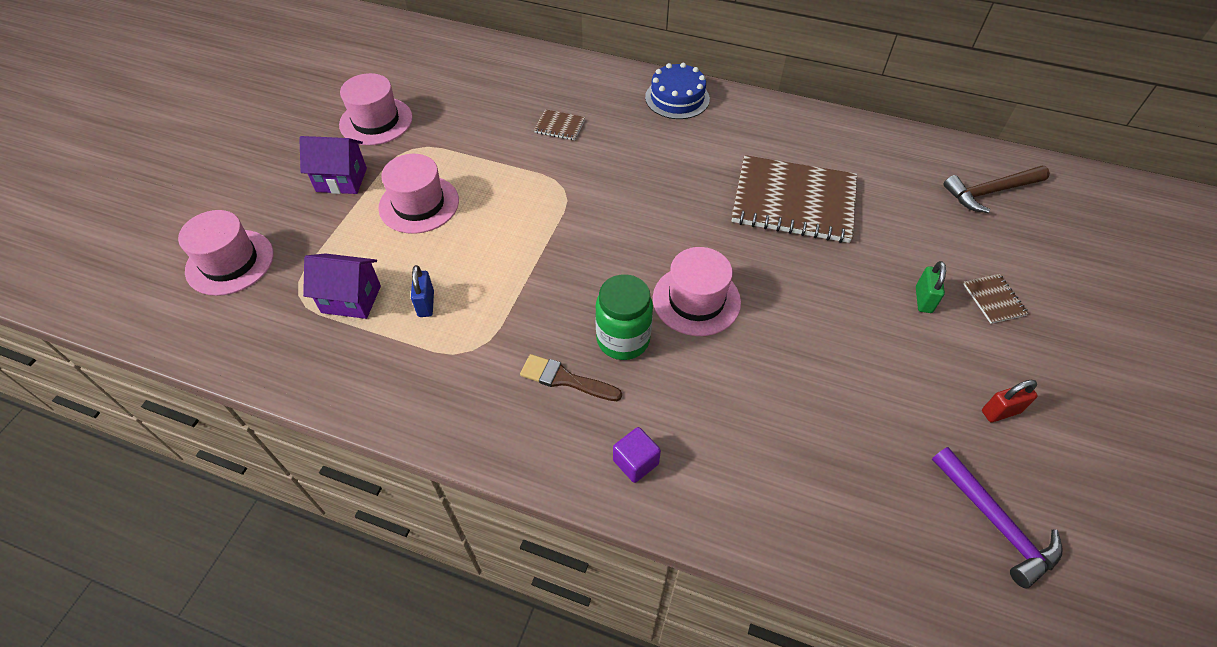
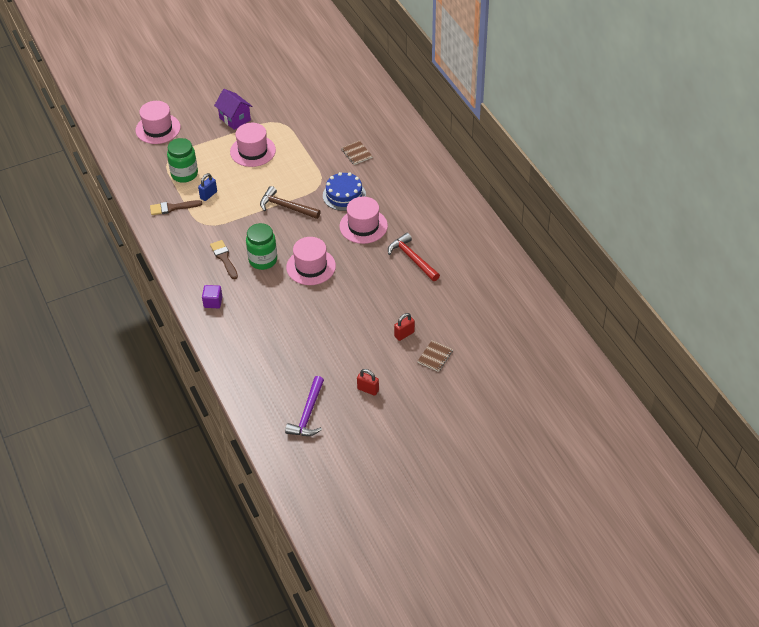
camera: 45 degrees right, 5 degrees down
purple house [303,253,381,319] -> green jar [167,138,198,183]
pink hat [339,73,413,145] -> pink hat moved to [339,197,388,244]
blue cake [645,63,710,119] -> blue cake moved to [323,172,366,211]
brown notebook [732,155,857,243] -> red hammer [388,233,440,281]
green padlock [916,261,946,313] -> red padlock [394,313,415,341]
brown hammer [944,166,1050,213] -> brown hammer moved to [260,186,321,219]
none -> brown brush [150,200,202,215]

